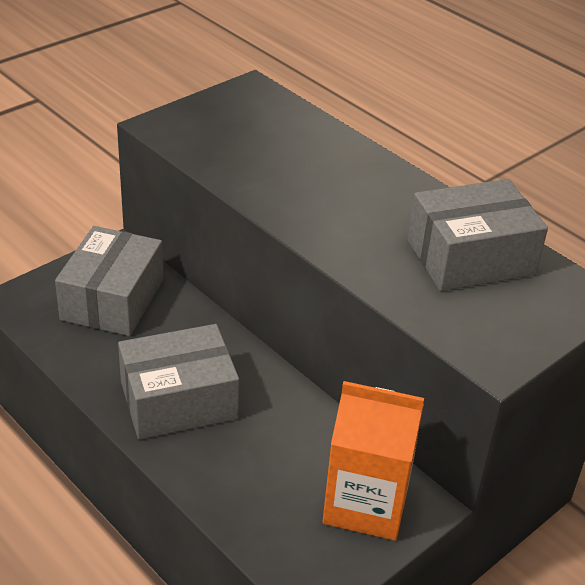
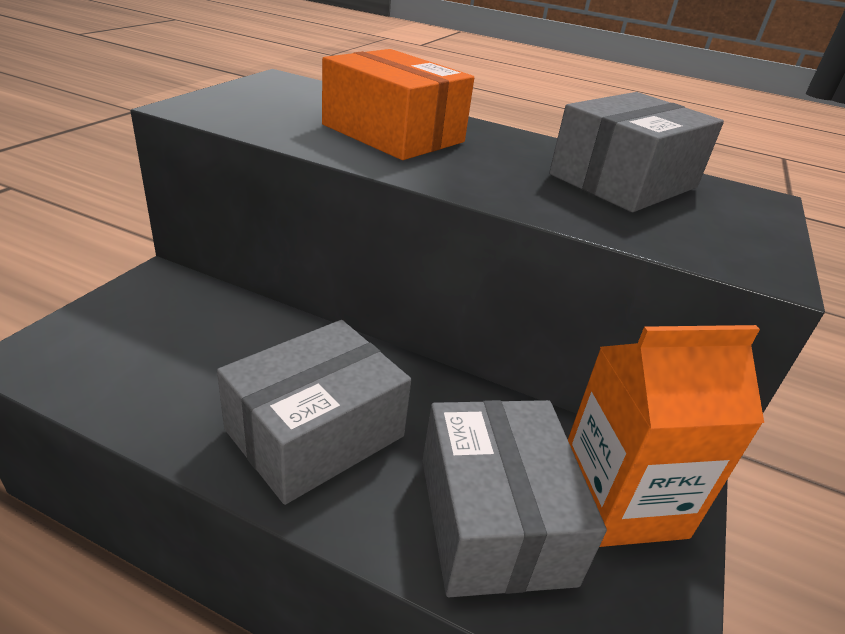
camera: 25 degrees left, 5 degrees down
grey box [55,226,163,336] -> grey box moved to [423,400,607,597]
none -> orange box [322,49,474,160]

